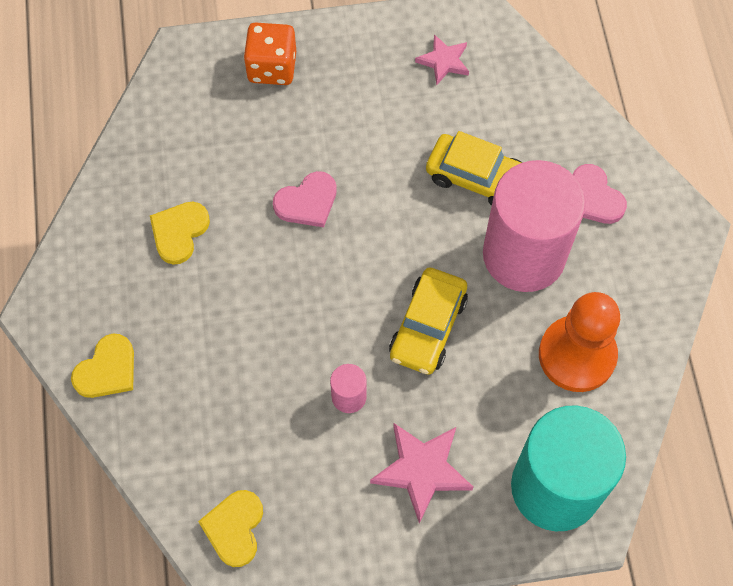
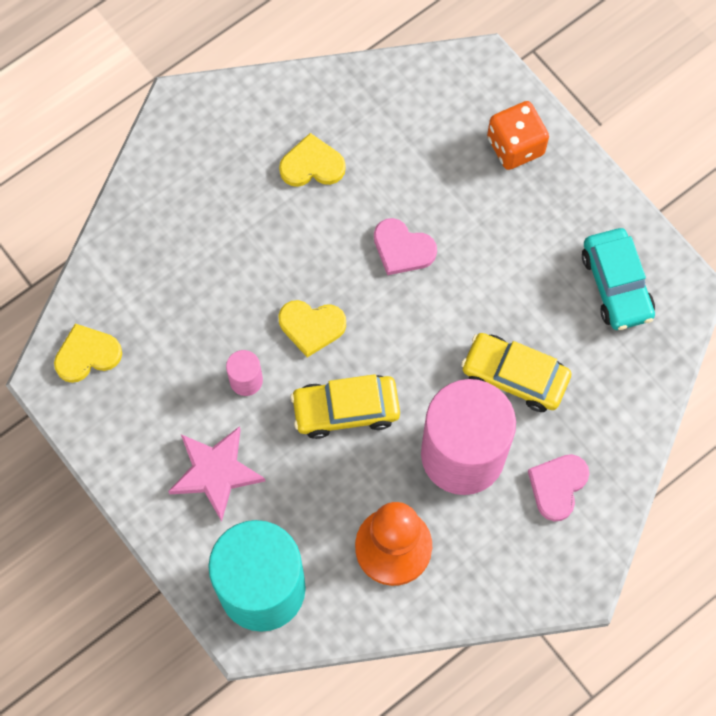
camera: 60 degrees right, 5 degrees up
yellow heart [71,334,134,398] -> yellow heart moved to [278,300,346,357]
pink star [415,34,469,85] -> turquoise car [582,228,655,330]
yellow car [426,131,522,206] -> yellow car turned 120 degrees clockwise [461,333,571,412]

